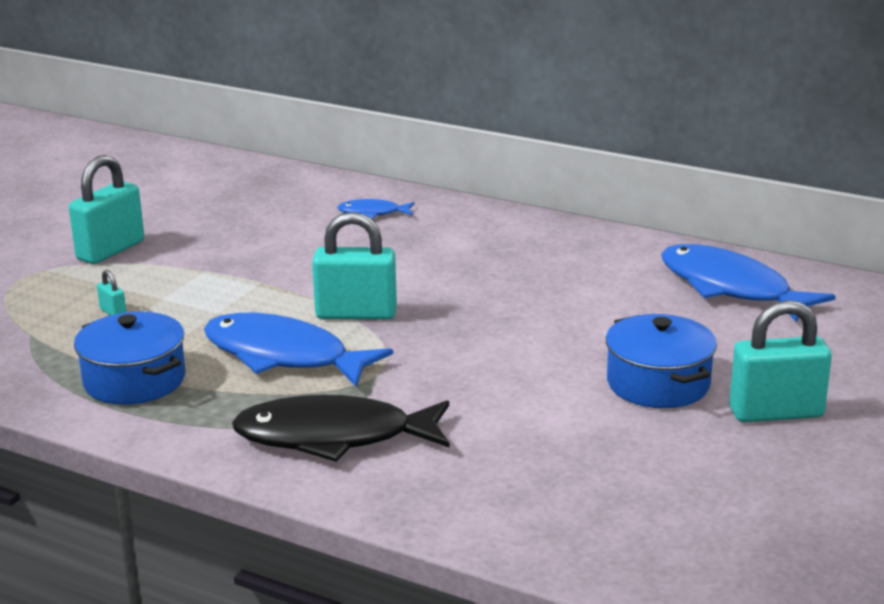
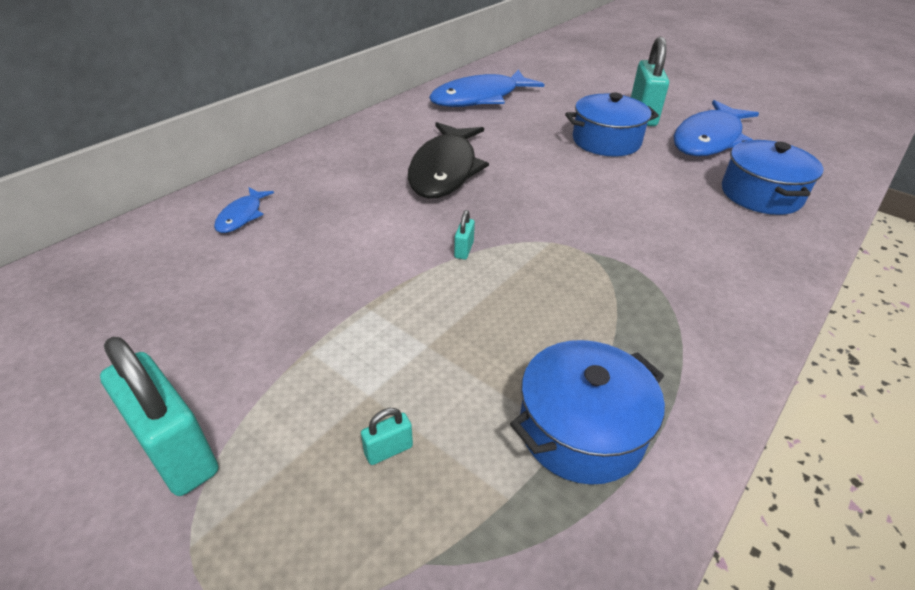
camera: 80 degrees left, 15 degrees up
blue fish [204,313,393,387] -> blue fish moved to [673,100,759,156]
black fish [232,395,450,462] -> black fish moved to [408,122,489,199]
turquoise padlock [312,212,397,320] -> turquoise padlock [454,210,475,260], size x0.43
none -> blue pot [722,140,823,215]

